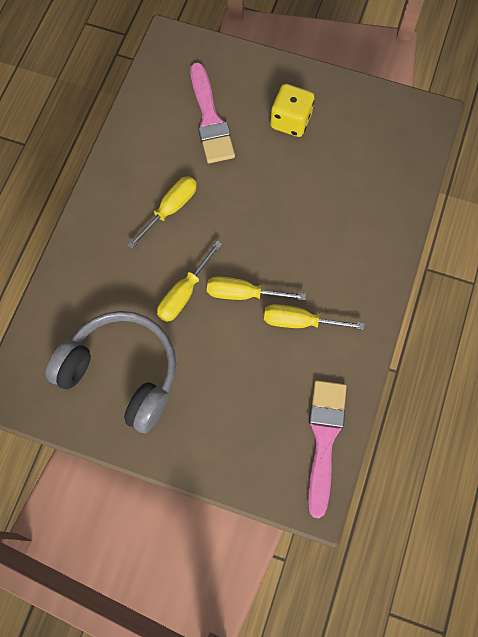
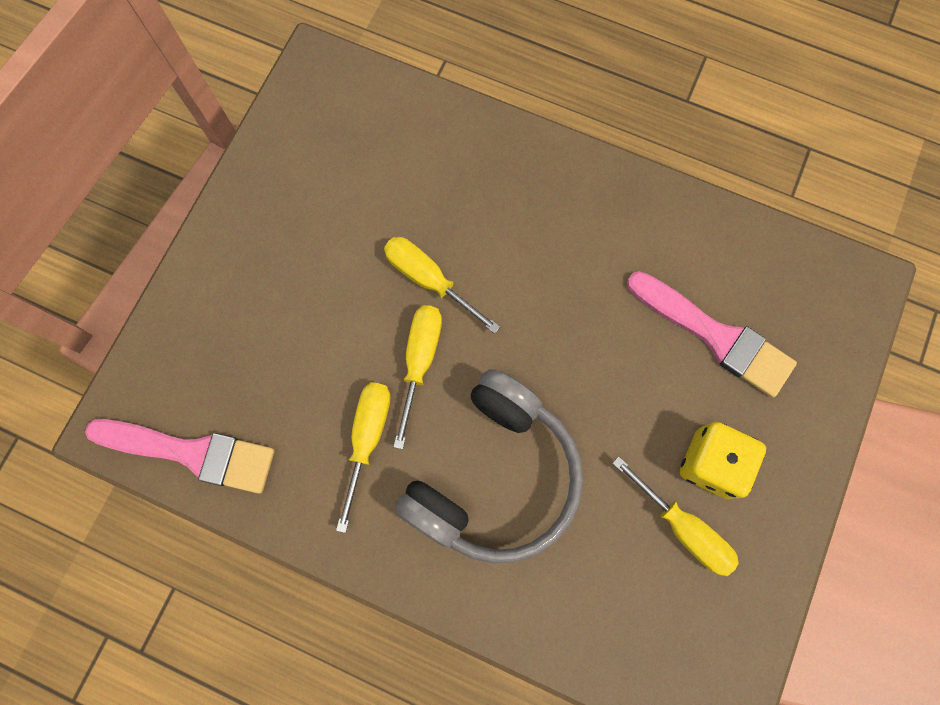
camera: 95 degrees right, 5 degrees up
grey headphones [45,311,176,433] -> grey headphones moved to [395,369,583,563]
yellow screwdriver [127,176,197,249] -> yellow screwdriver moved to [612,457,739,576]
pink brush [190,62,235,163] -> pink brush turned 135 degrees counterclockwise [627,271,797,398]

